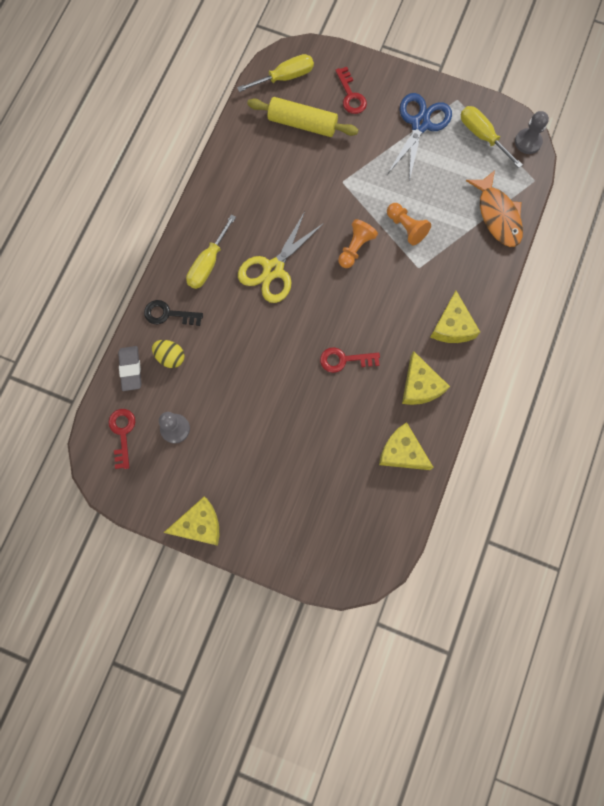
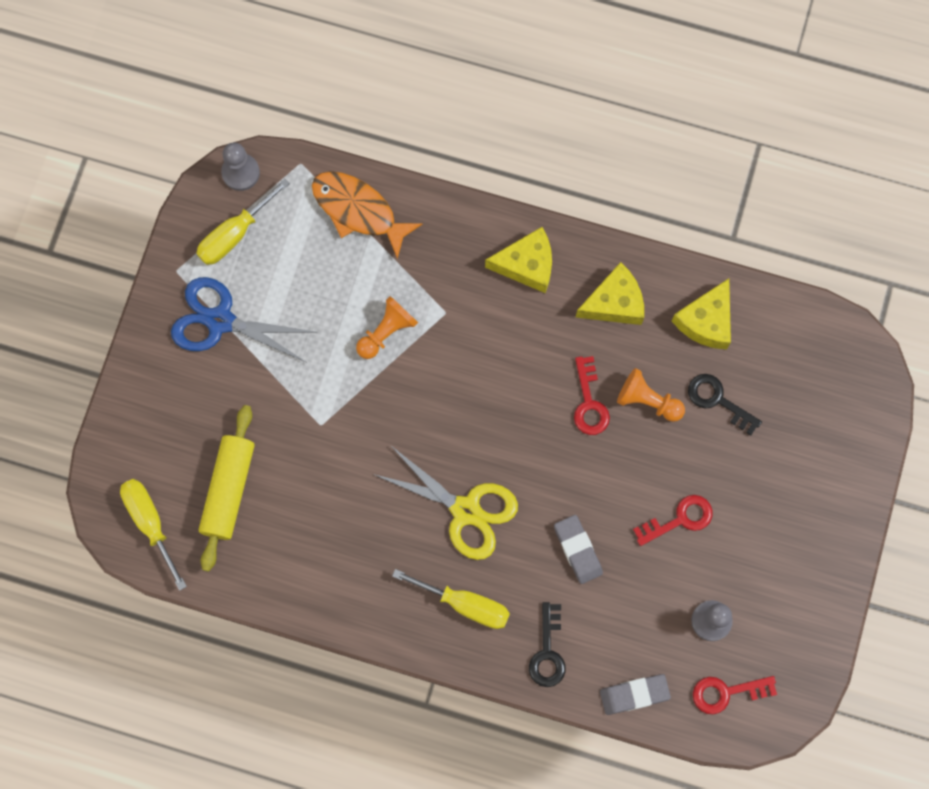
camera: 95 degrees left, 0 degrees up
yellow egg [152,340,185,368] -> none
yellow cheese [164,496,219,546] -> none
red key [335,67,367,114] -> red key moved to [633,495,713,546]
orange pawn [338,219,378,268] -> orange pawn moved to [617,368,685,422]
orange fish [466,170,523,247] -> orange fish turned 120 degrees counterclockwise [312,171,423,259]
none -> grey eraser [554,515,603,584]
none -> black key [688,374,762,436]

